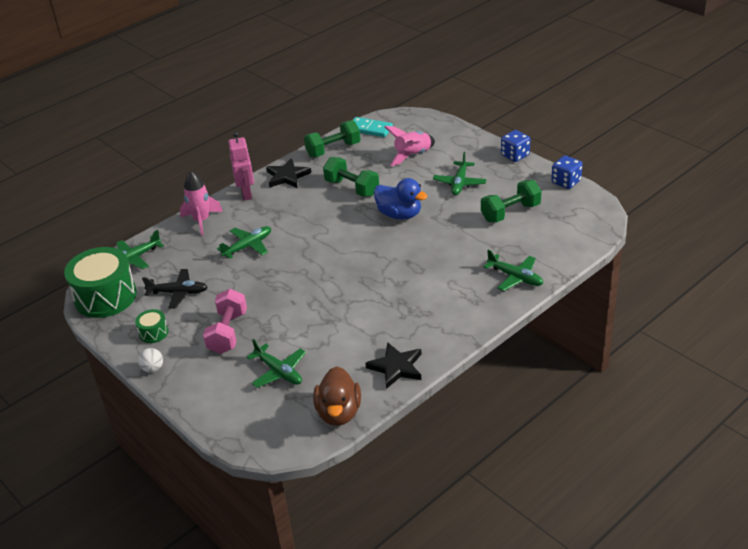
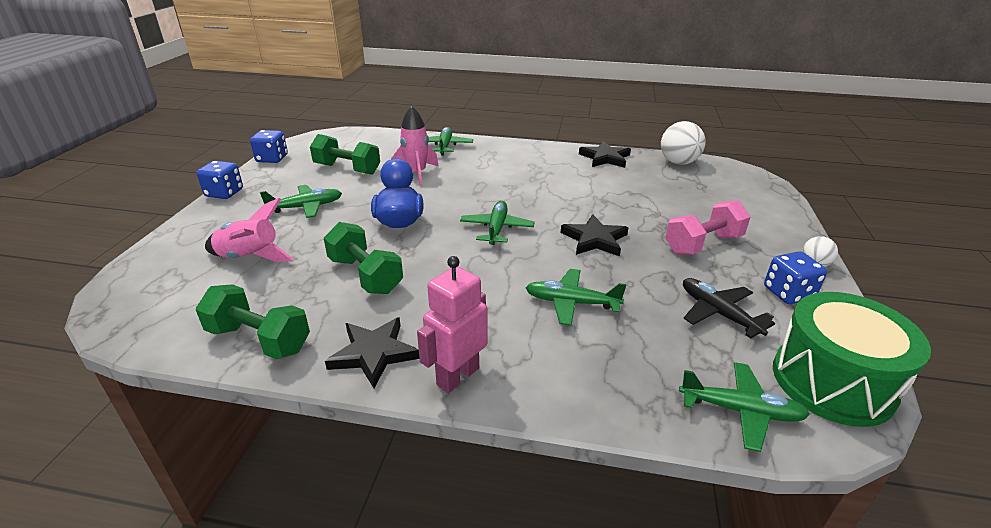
camera: 130 degrees left, 5 degrees down
green drum [135,309,168,343] -> blue dice [764,251,827,304]
pink rocket [180,171,223,236] -> pink rocket moved to [391,106,439,186]
green plane [247,339,306,388] -> green plane moved to [460,201,535,245]
brown duck [313,366,361,426] -> white ball [661,121,706,165]
green dumbbell [323,157,379,197] -> green dumbbell turned 45 degrees counterclockwise [324,222,403,294]
turquoise domino [353,117,393,137] -> none
none -> black star [561,214,628,256]

